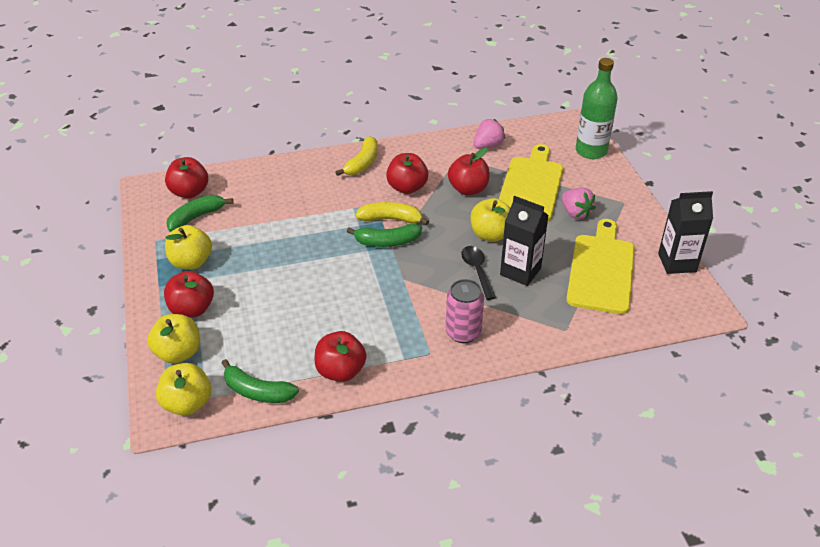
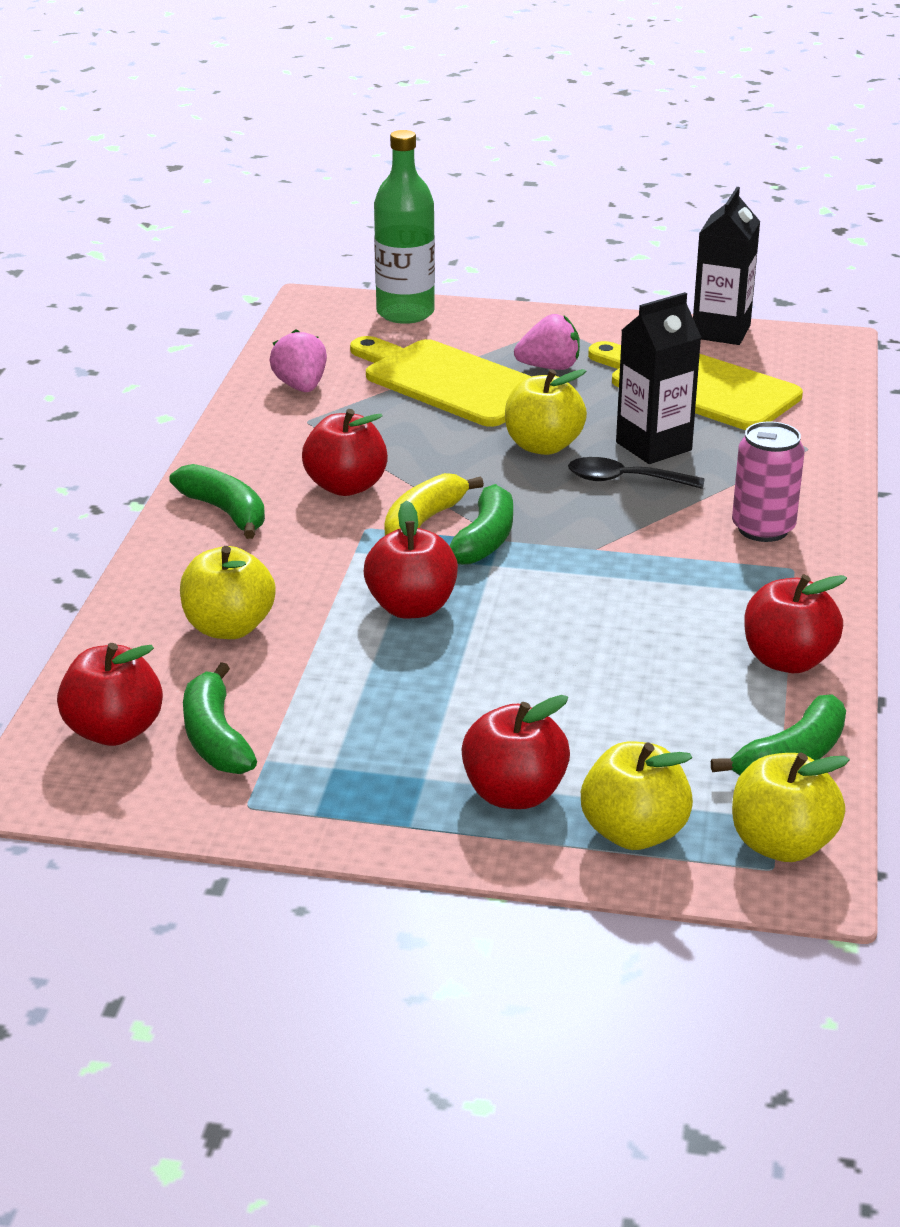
camera: 65 degrees left, 10 degrees down
yellow apple [165,225,212,270] -> yellow apple moved to [180,546,276,639]
yellow banana [335,136,378,176] -> green banana [169,464,265,539]
red apple [448,148,490,195] -> red apple moved to [364,501,458,619]

